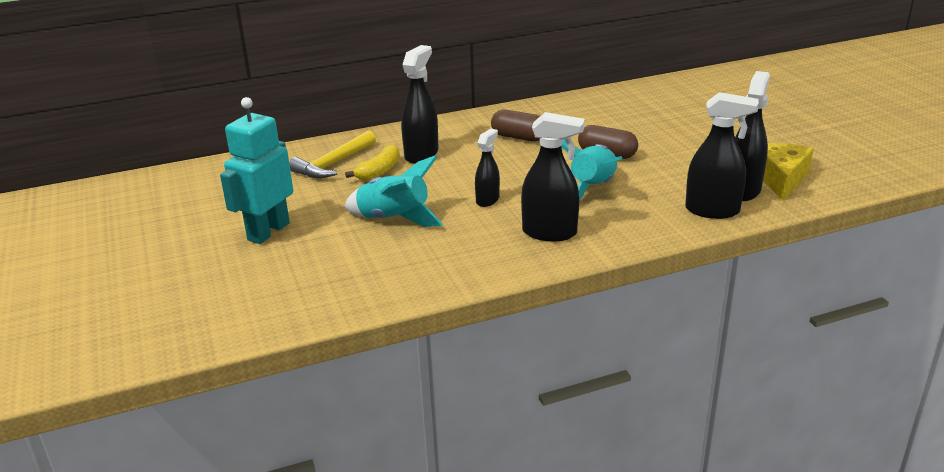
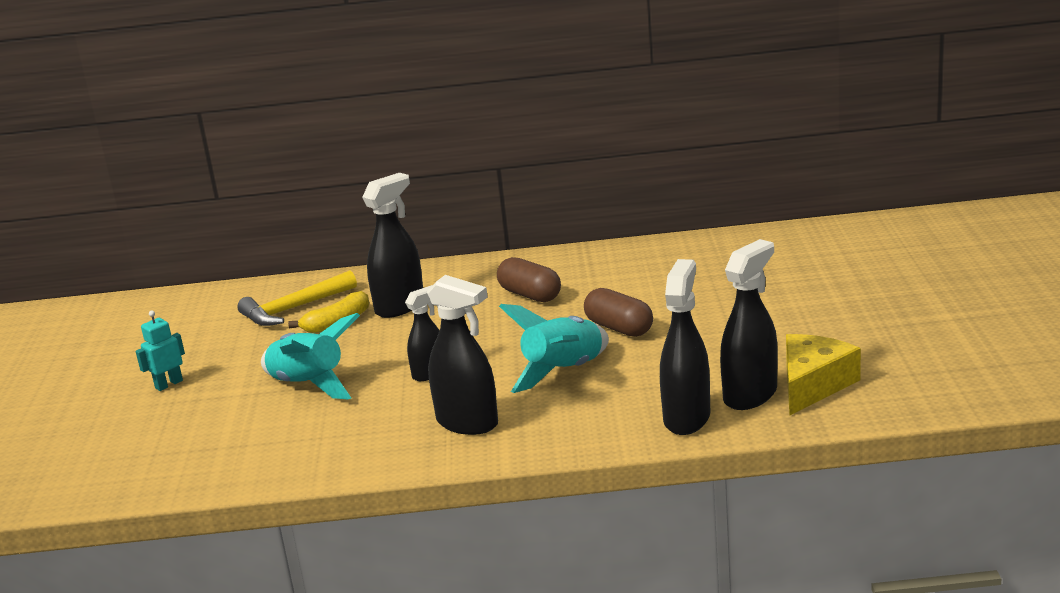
camera: 20 degrees right, 5 degrees down
turquoise robot [220,97,293,244] -> turquoise robot [136,311,185,391], size x0.49
black spray bottle [685,92,759,219] -> black spray bottle turned 105 degrees counterclockwise [660,259,710,435]

